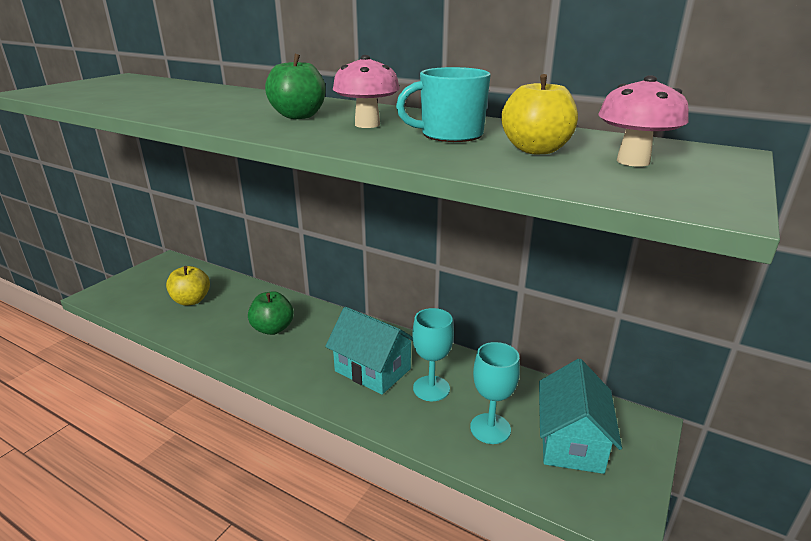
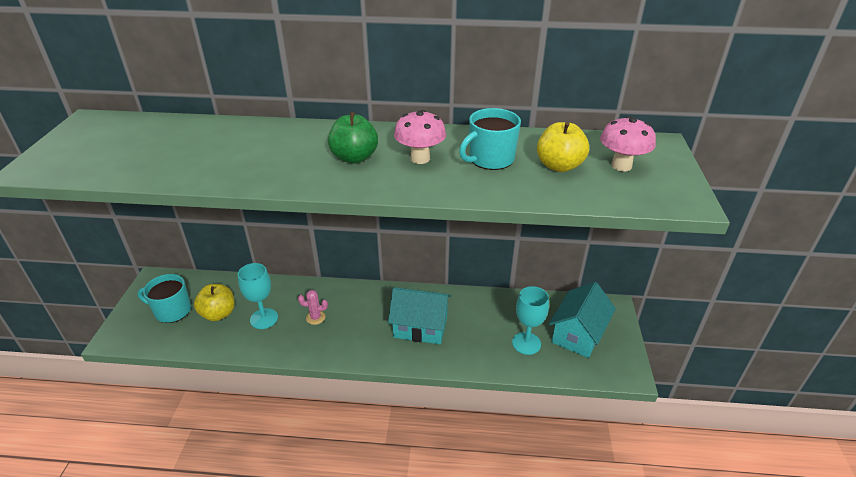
camera: 25 degrees left, 10 degrees up
green apple [248,291,294,335] -> pink cactus [298,290,328,325]
turquoise goblet [412,308,454,401] -> turquoise goblet moved to [238,263,278,329]
turquoise house [539,359,622,474] -> turquoise house turned 45 degrees clockwise [549,282,616,358]
none -> turquoise mug [137,274,191,323]

